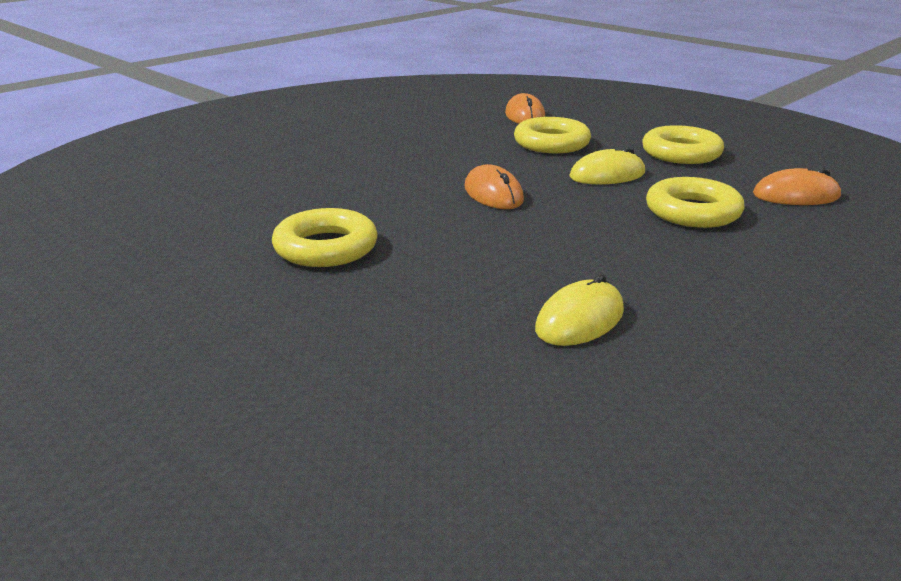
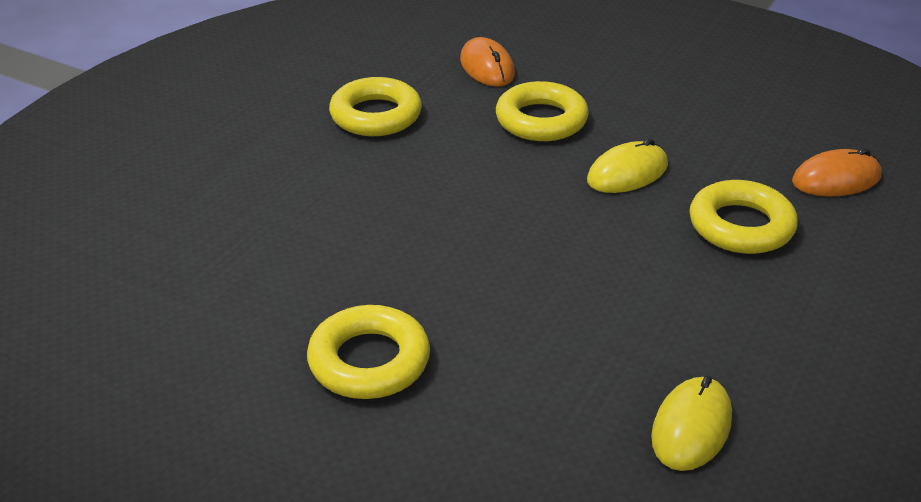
camera: 15 degrees left, 10 degrees up
orange mouse [465,164,524,209] -> none
yellow ring [642,125,724,164] -> yellow ring moved to [329,77,422,136]

